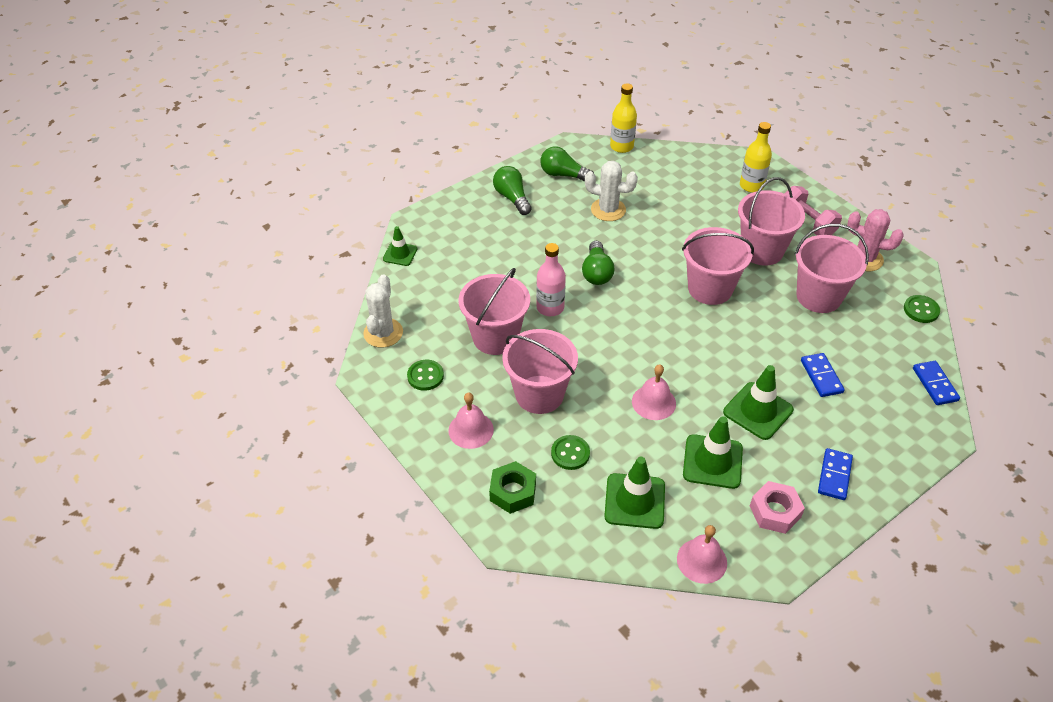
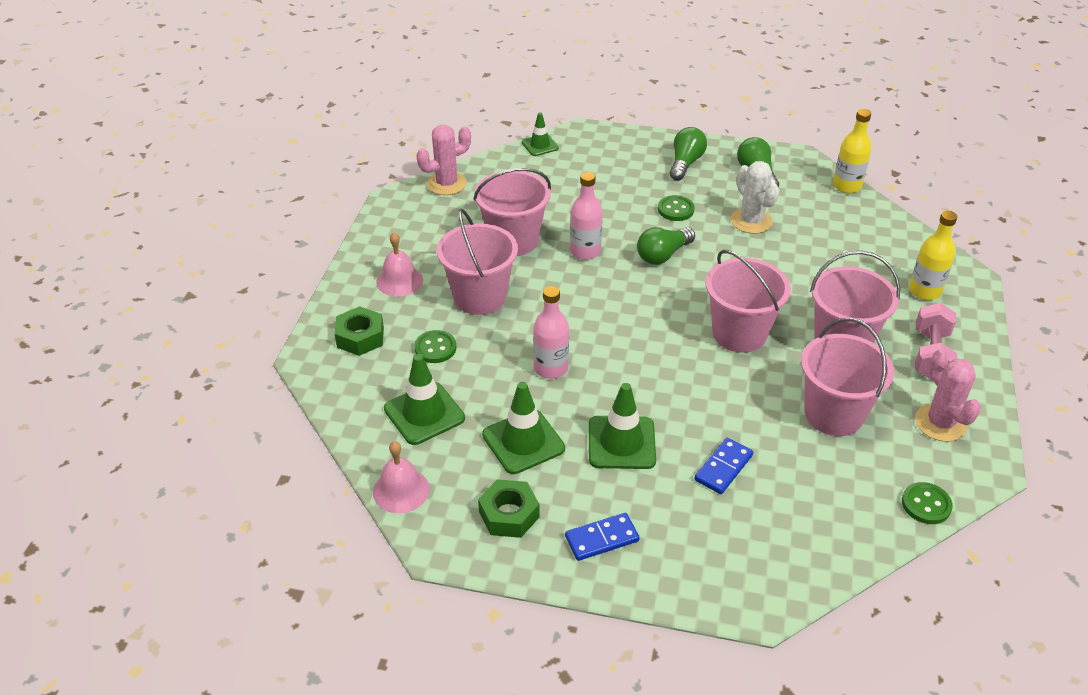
camera: 50 degrees right, 5 degrees down
white cactus [363,274,403,348] -> pink cactus [416,125,471,195]
green button [407,360,444,391] -> green button moved to [658,195,695,221]
pink bell [632,364,676,420] -> pink bottle [533,286,569,379]
pink nut [750,481,805,534] -> green nut [478,479,539,538]
blue domino [913,361,960,405] -> none

